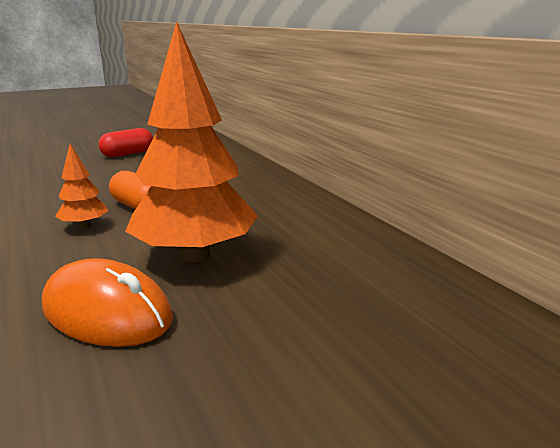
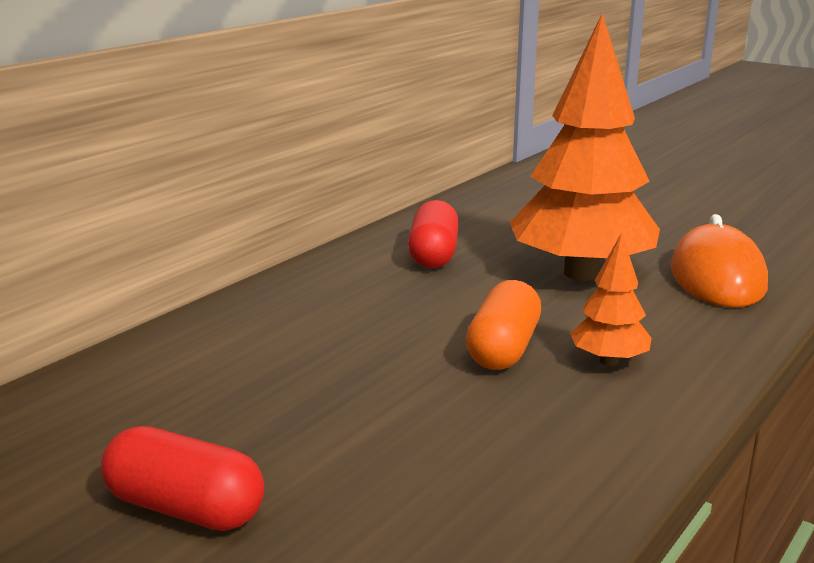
camera: 115 degrees left, 0 degrees up
none -> red capsule [408,200,459,268]

